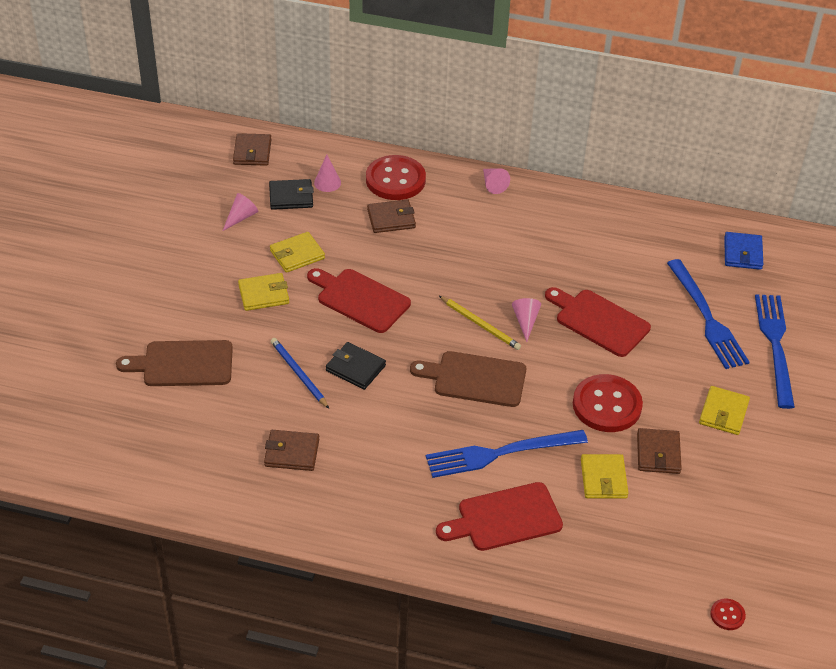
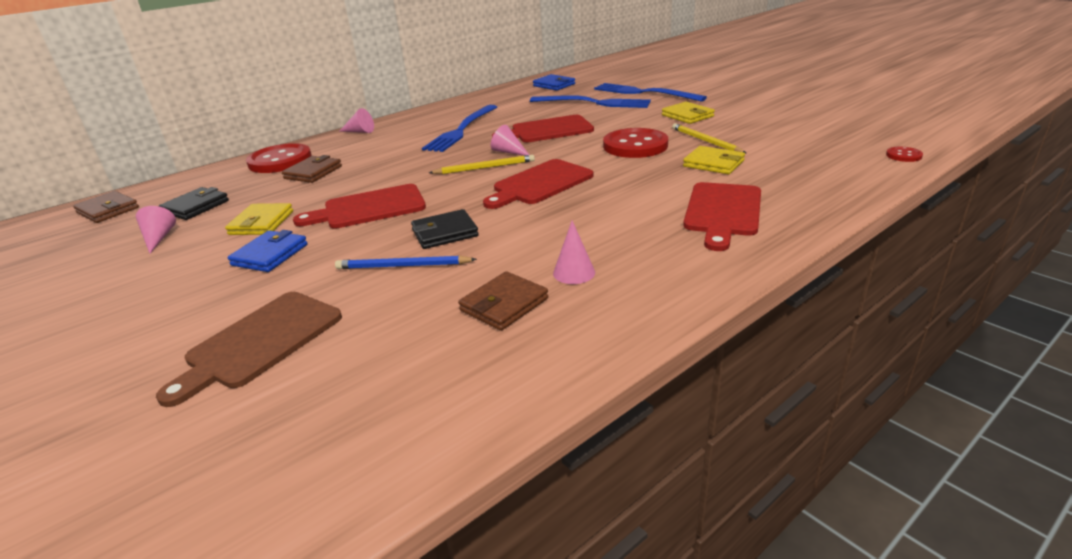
camera: 50 degrees left, 15 degrees down
yellow wallet [238,273,289,311] -> blue wallet [228,230,308,272]
pink cone [314,155,341,192] -> pink cone moved to [553,221,595,284]
brown cutting board [410,351,526,407] -> red cutting board [483,159,593,209]
blue fork [426,430,588,478] -> blue fork moved to [422,105,497,152]
brown wallet [637,428,682,474] -> yellow pencil [672,123,746,153]

